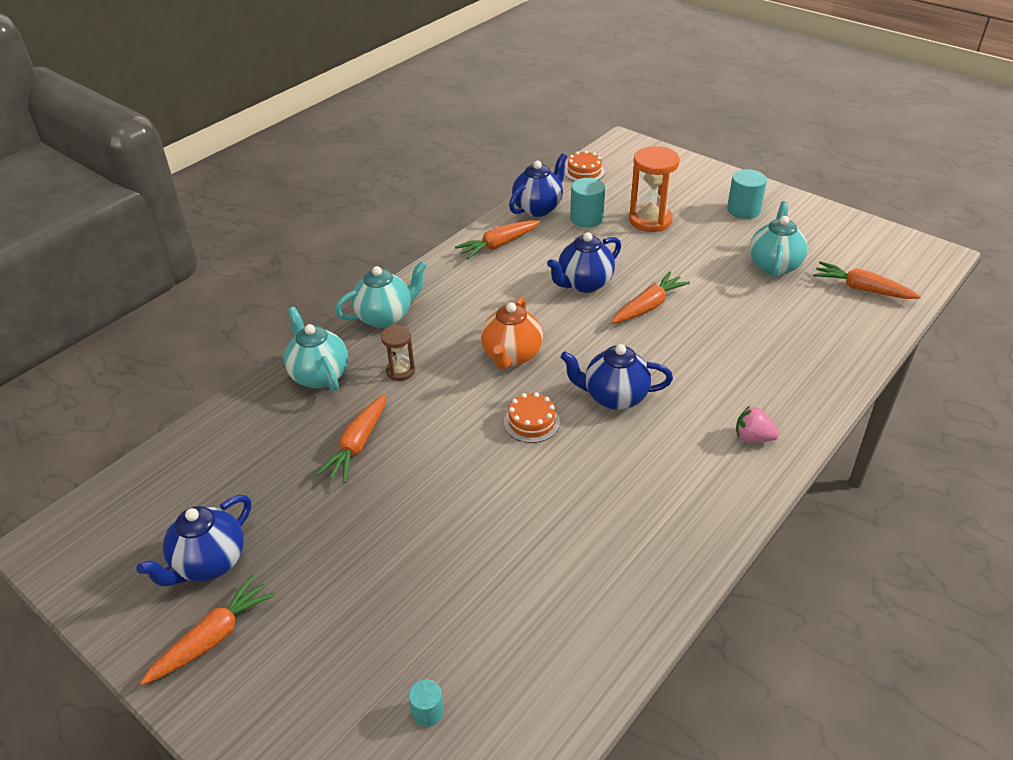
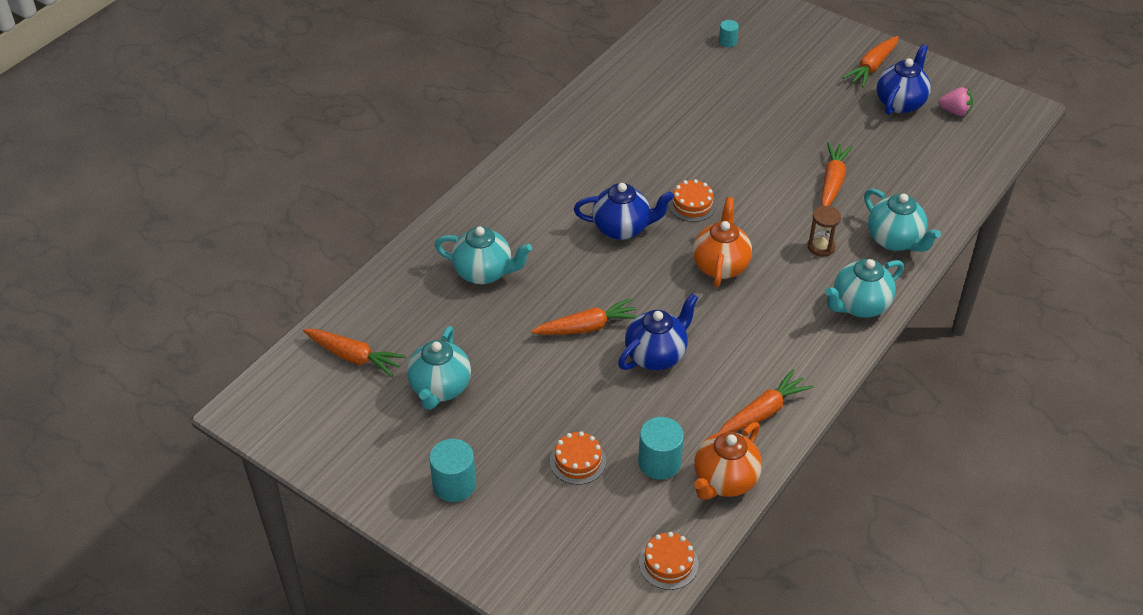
camera: 175 degrees right, 5 degrees up
blue teapot [509,153,567,217] -> orange teapot [694,422,762,500]
orange carrot [611,272,690,323] -> orange carrot turned 150 degrees counterclockwise [531,298,638,335]
orange hourglass [629,146,680,232] -> orange cake [550,431,606,485]
pink strawberry [736,406,779,442] -> pink strawberry moved to [938,87,973,116]
none -> turquoise teapot [435,226,532,284]

